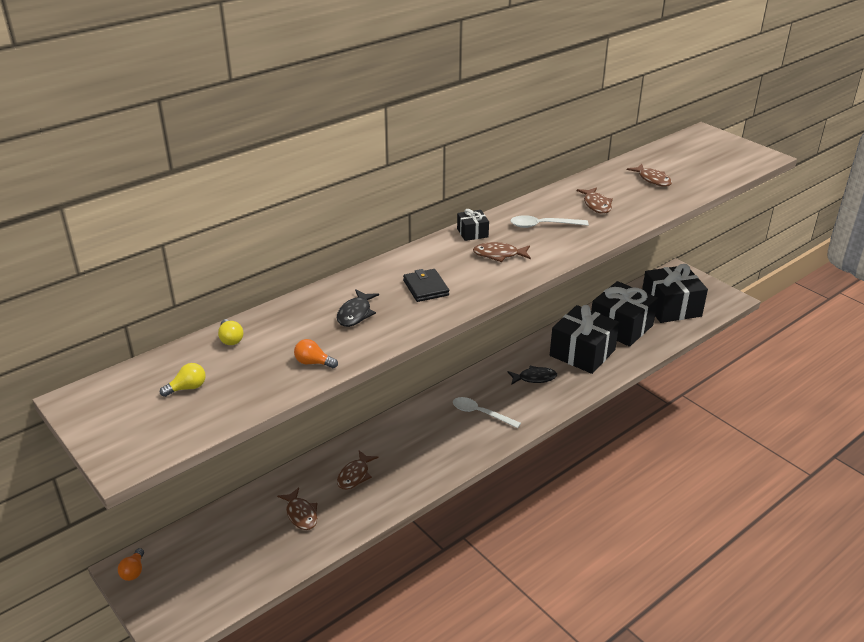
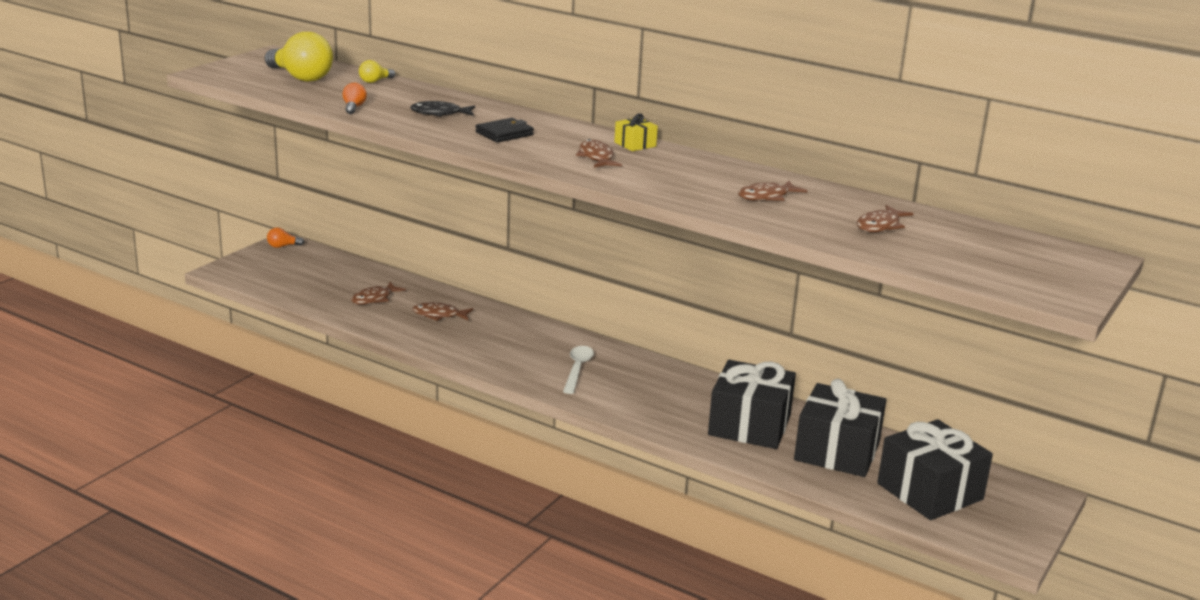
camera: 70 degrees right, 10 degrees down
yellow light bulb [160,363,206,397] -> yellow light bulb [265,32,333,82], size x2.17
black gift [457,209,489,241] -> yellow gift [614,113,658,151]
black fish [508,366,557,385] -> none
white spoon [511,215,589,228] -> none

